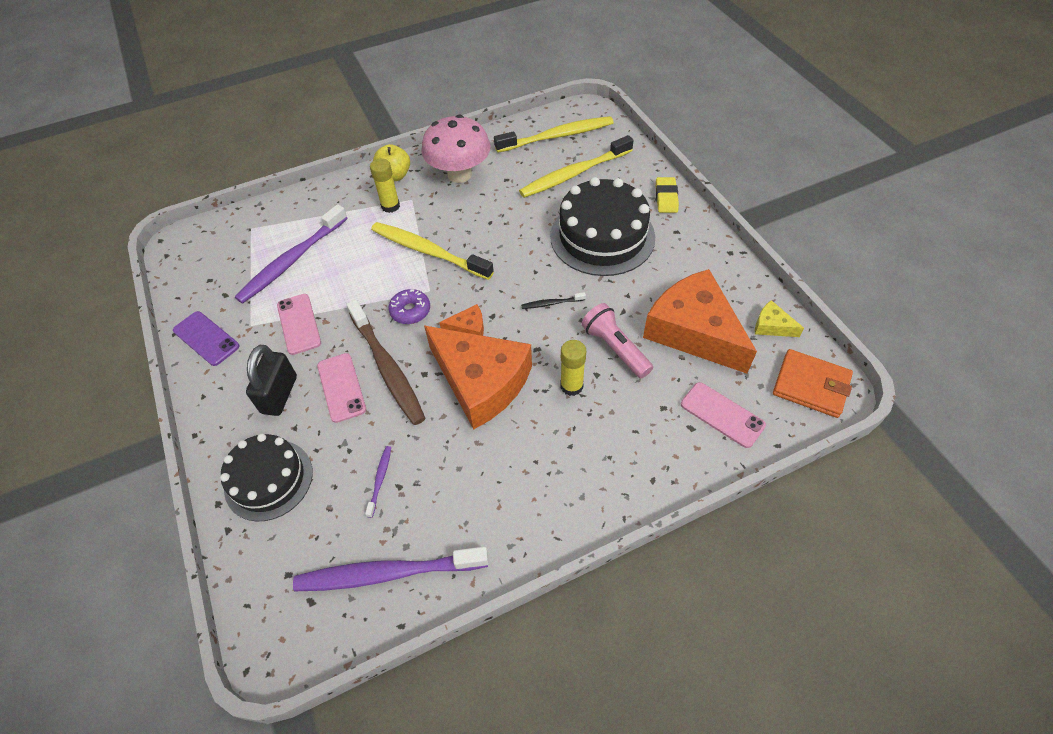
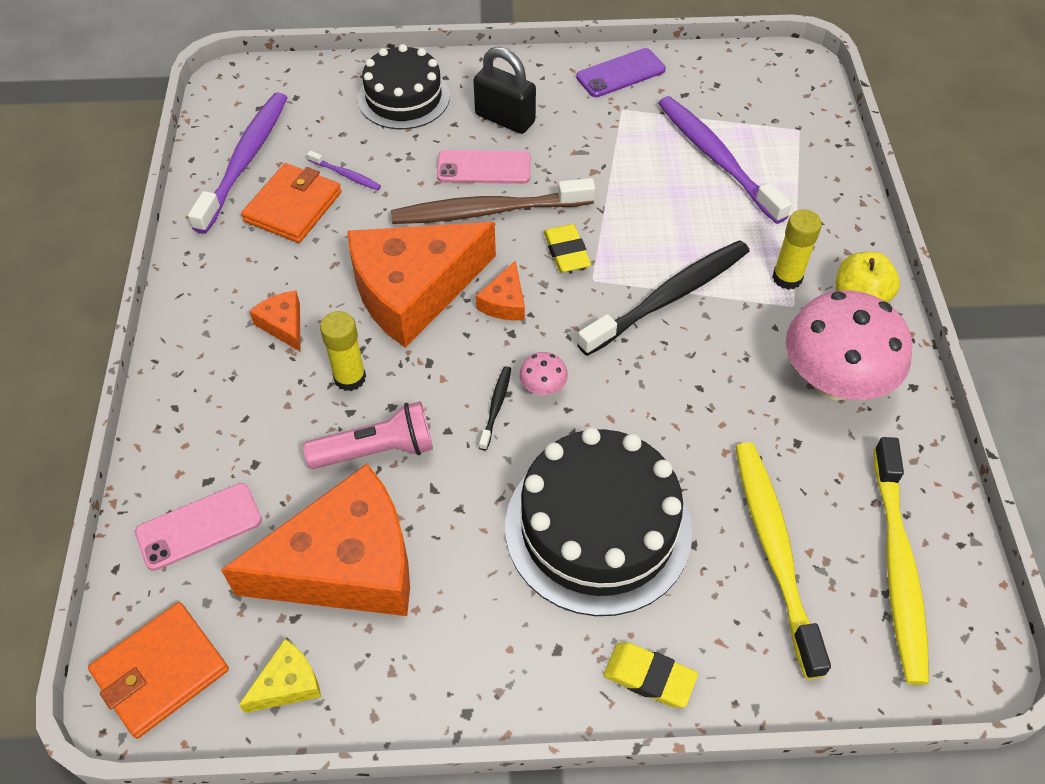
camera: 110 degrees right, 0 degrees up
pink phone [277,294,321,355] -> none
yellow toothbrush [371,222,494,280] -> black toothbrush [577,240,750,356]
purple donut [389,289,430,324] -> yellow eraser [544,224,591,272]
none -> orange wallet [241,163,341,243]
none -> orange cheese [249,290,300,351]
none -> pink mushroom [519,352,568,395]

